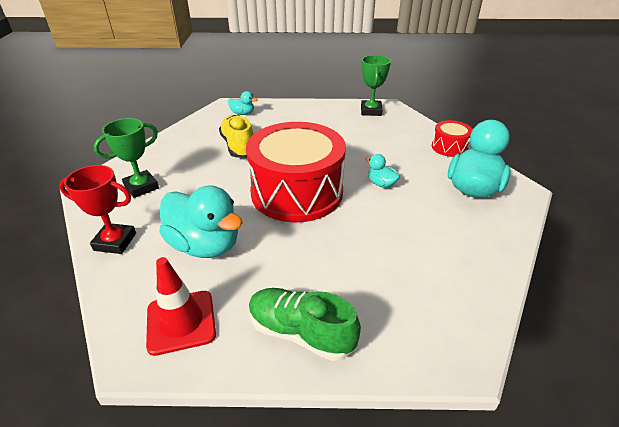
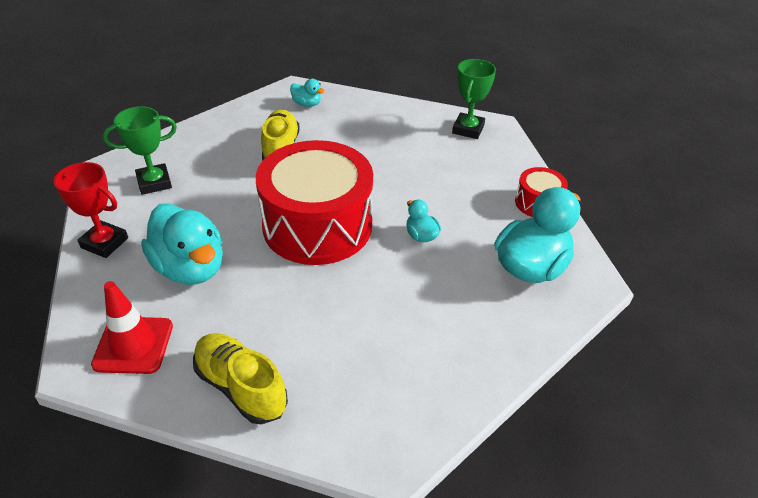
camera: 15 degrees right, 5 degrees up
green shoe [249,288,361,361] -> yellow shoe [193,333,288,424]

